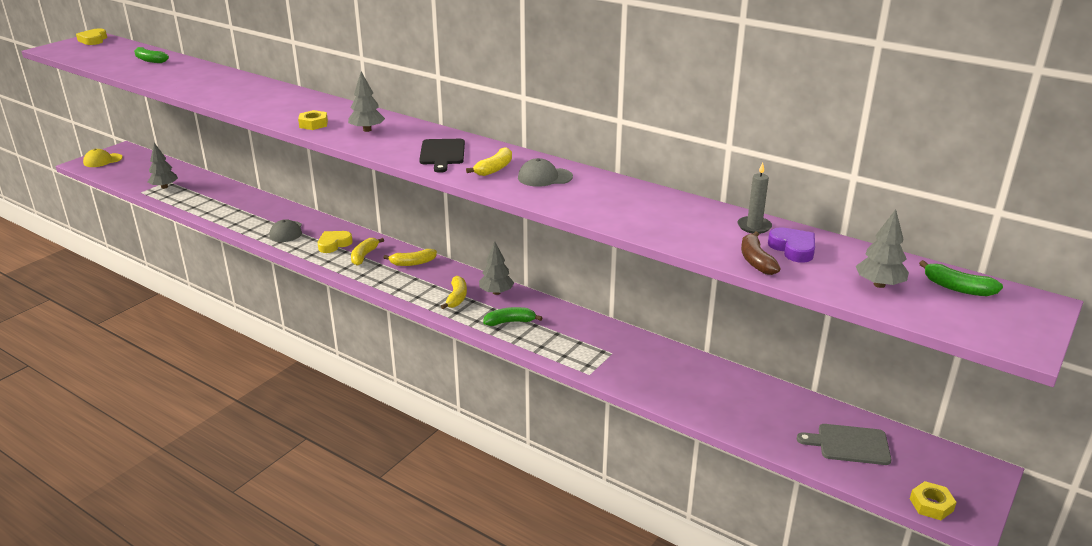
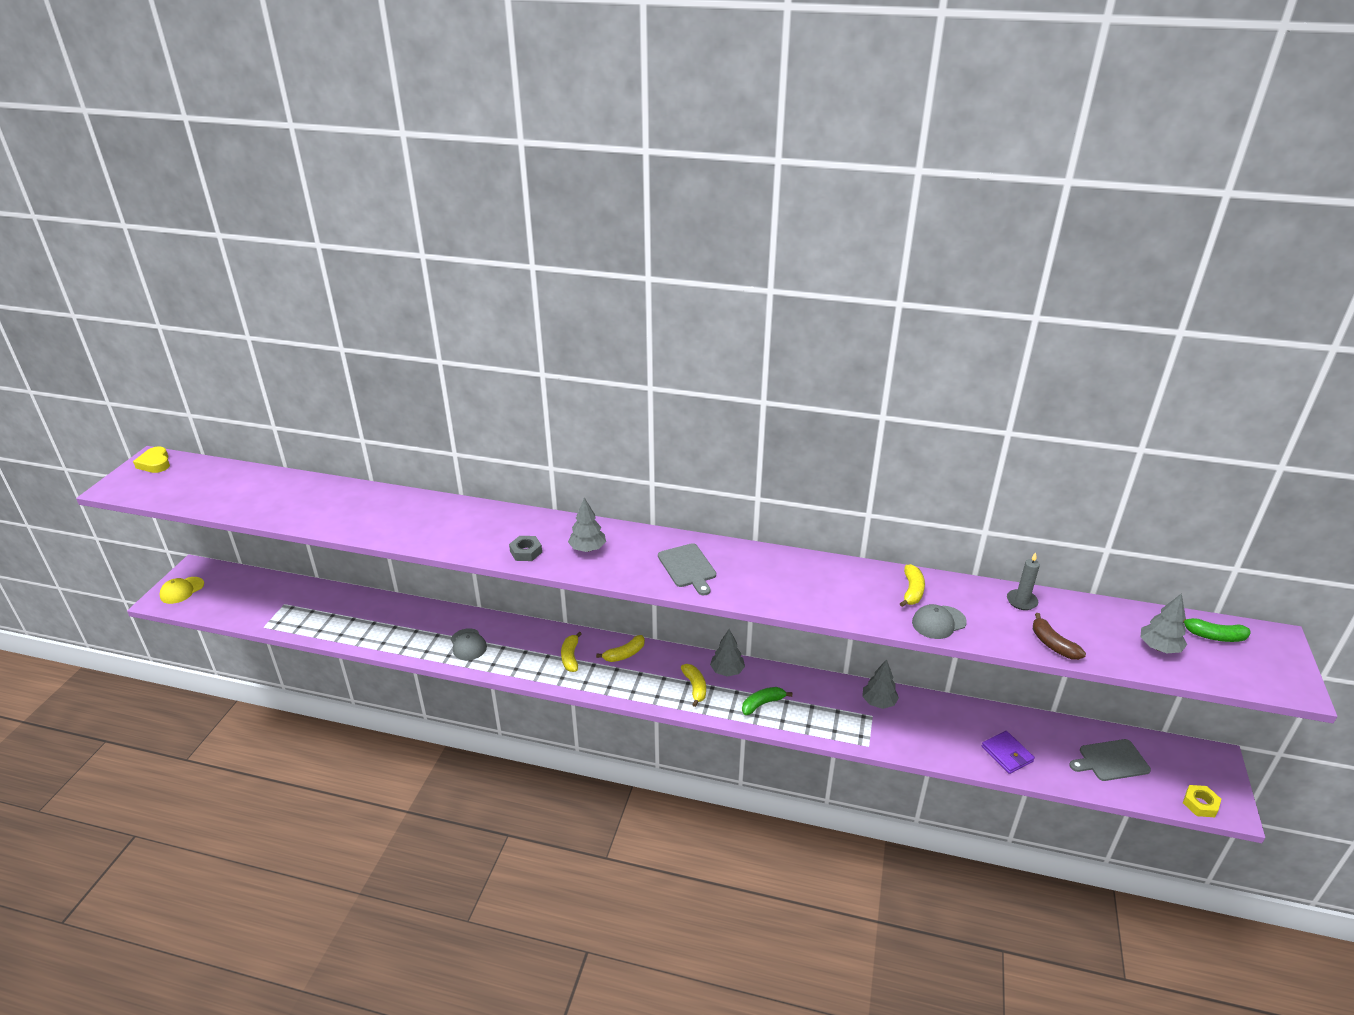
camera: 20 degrees left, 5 degrees up
green banana [134,47,169,63] -> none
grey tree [148,143,178,189] -> grey tree moved to [862,659,899,709]
yellow nut [298,110,328,130] -> grey nut [509,536,542,561]
yellow heart [318,231,353,253] -> none
black cutting board [419,139,465,173] -> grey cutting board [658,543,716,595]
yellow banana [466,147,512,176] -> yellow banana moved to [900,564,925,607]
grey cap [518,158,573,187] -> grey cap moved to [912,604,967,639]
purple heart [768,227,815,263] -> none
none -> purple wallet [982,731,1035,774]

